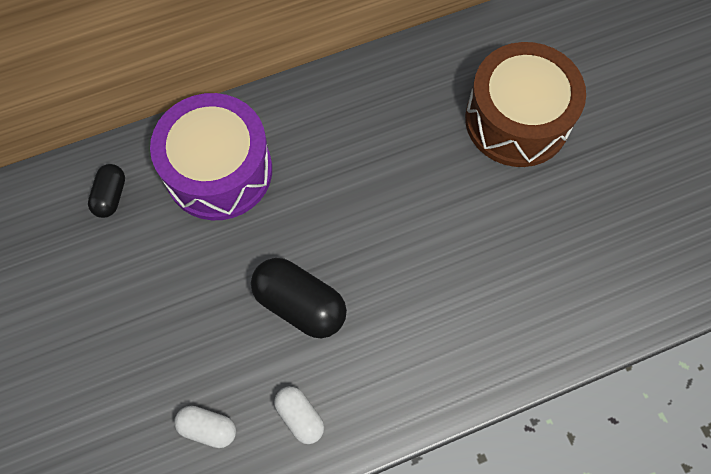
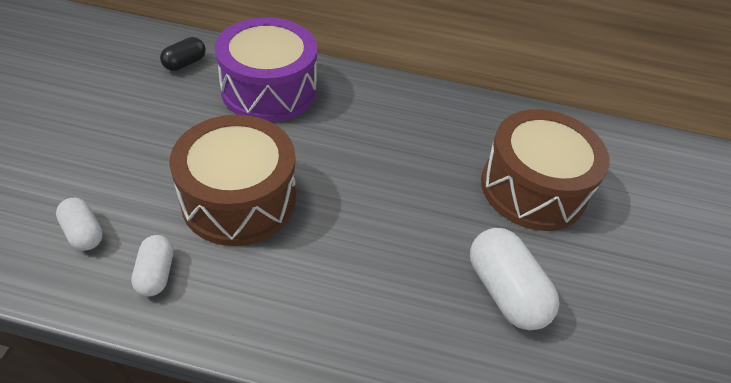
camera: 30 degrees right, 20 degrees down
black capsule [251,258,347,338] -> brown drum [169,115,296,246]
none -> white capsule [470,228,560,330]

